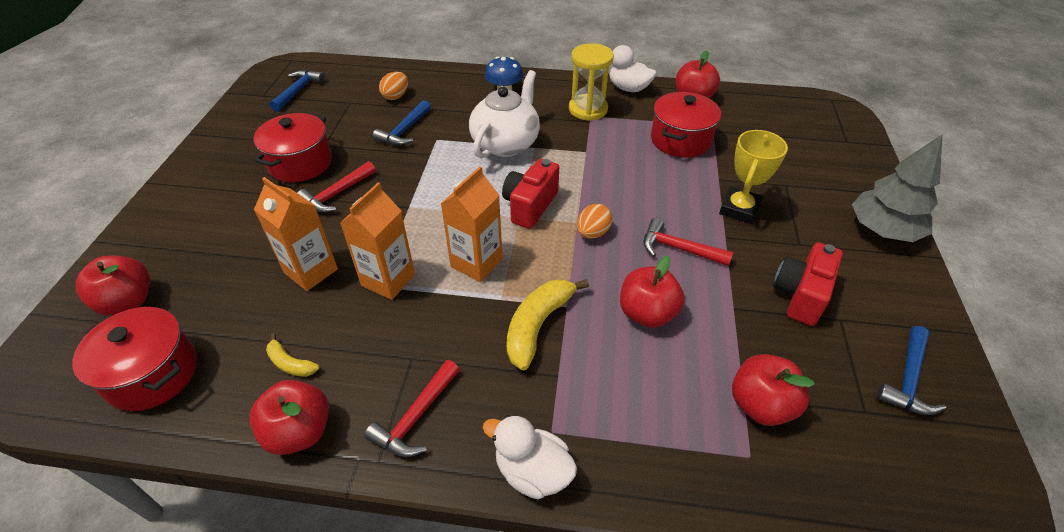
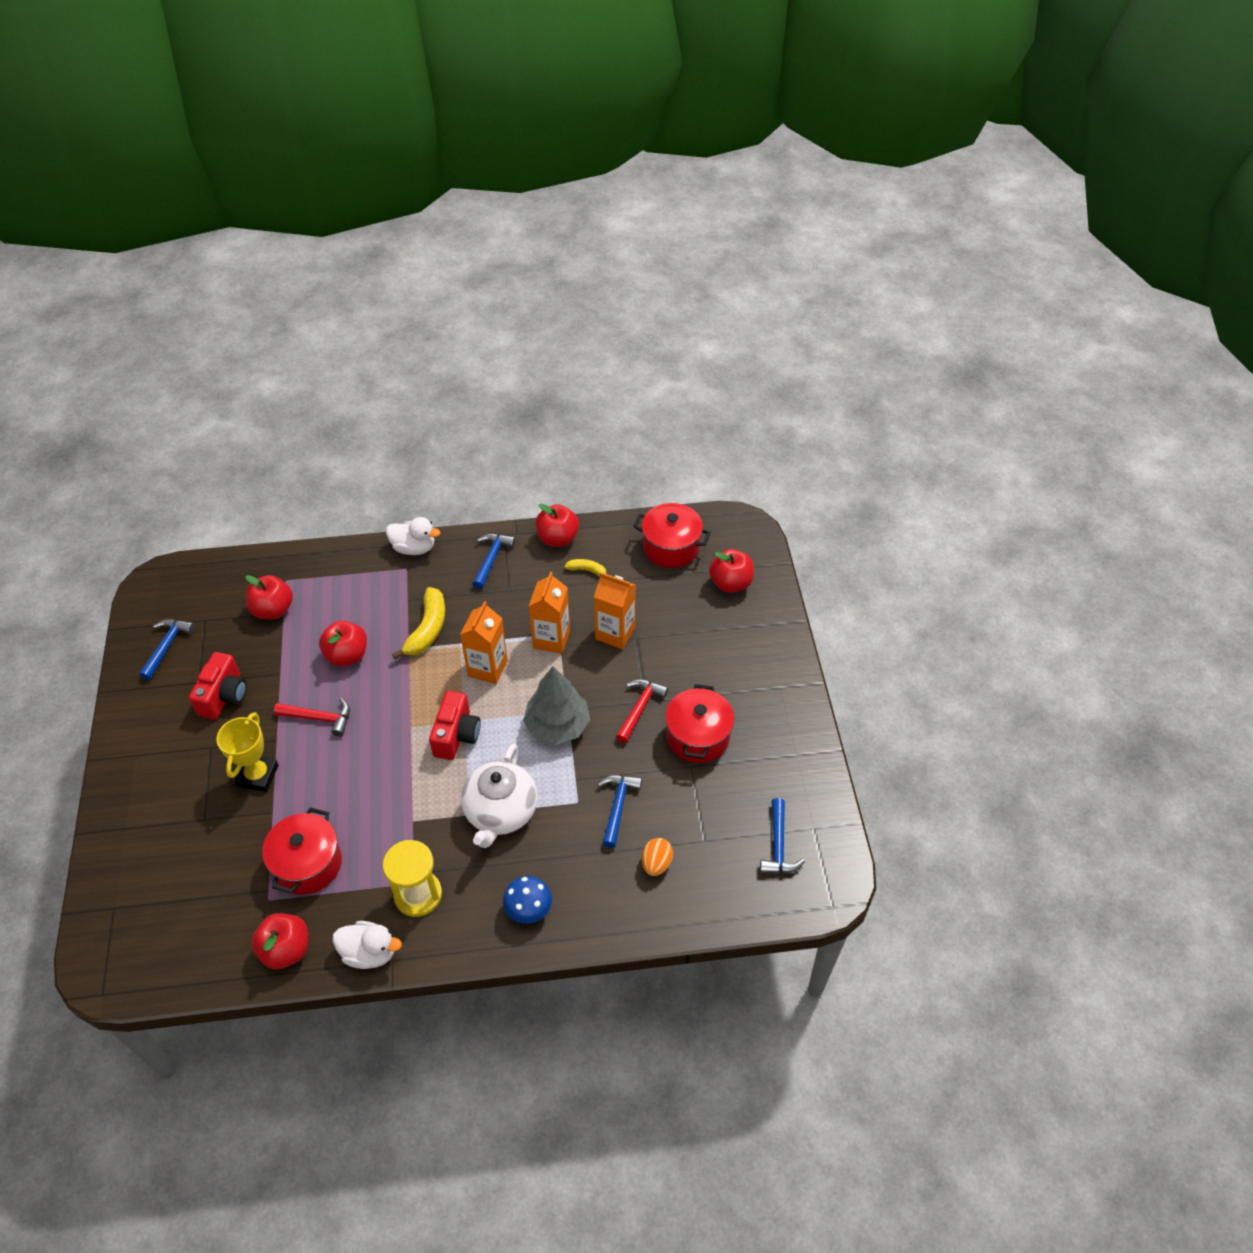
camera: 165 degrees right, 5 degrees up
red hammer [364,360,460,457] -> blue hammer [473,534,516,589]
orange egg [577,204,612,239] -> none
grey tree [852,135,942,242] -> grey tree moved to [523,666,590,745]

